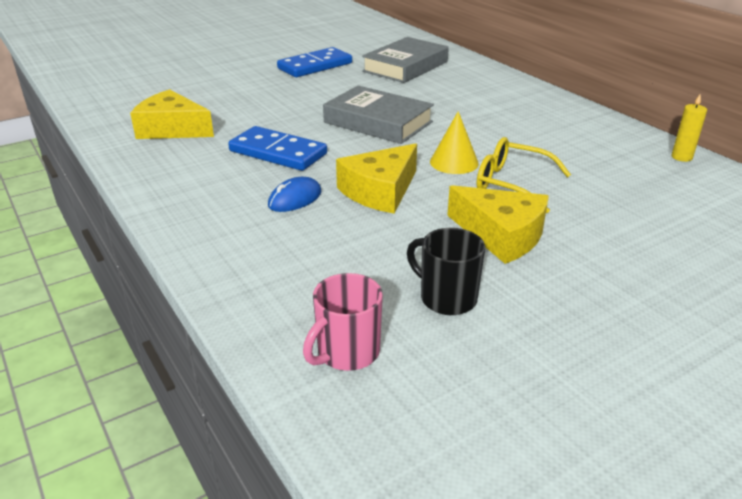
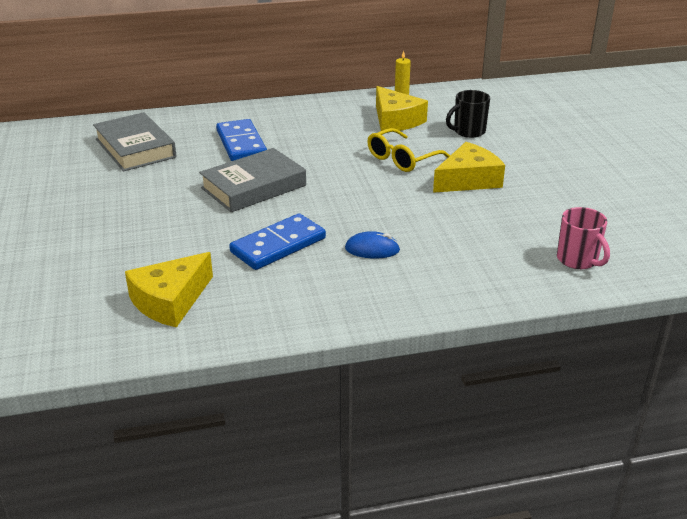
camera: 70 degrees left, 0 degrees up
blue mouse [268,177,322,212] -> blue mouse turned 60 degrees counterclockwise [345,231,400,258]
blue domino [277,47,352,77] -> blue domino moved to [216,119,267,161]
yellow cheese [336,143,417,214] -> yellow cheese moved to [376,86,428,131]
black mug [407,228,485,315] -> black mug moved to [446,90,490,138]
yellow cone [430,111,479,174] -> none

